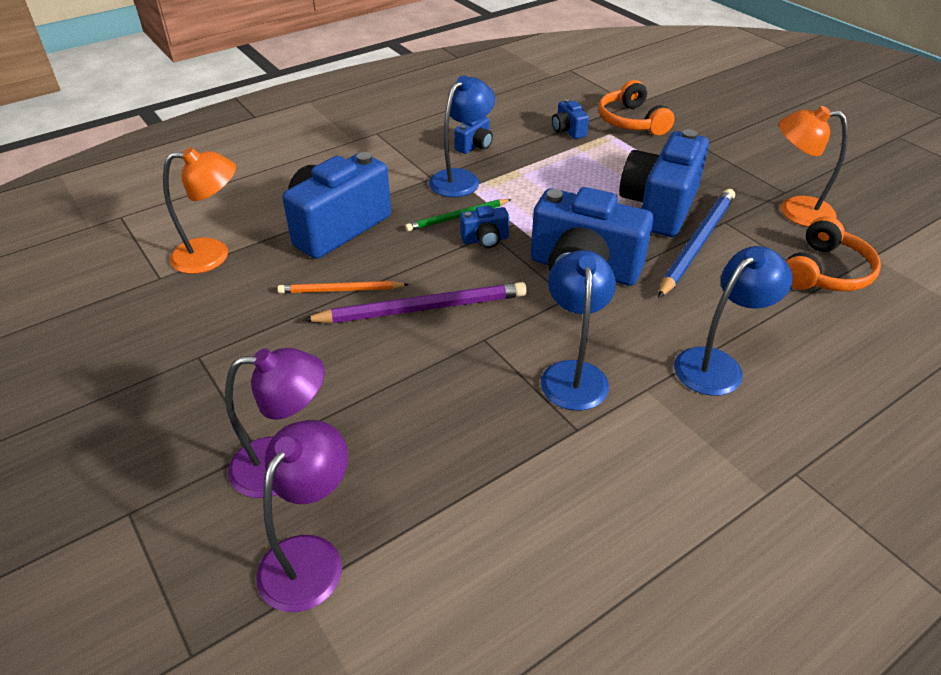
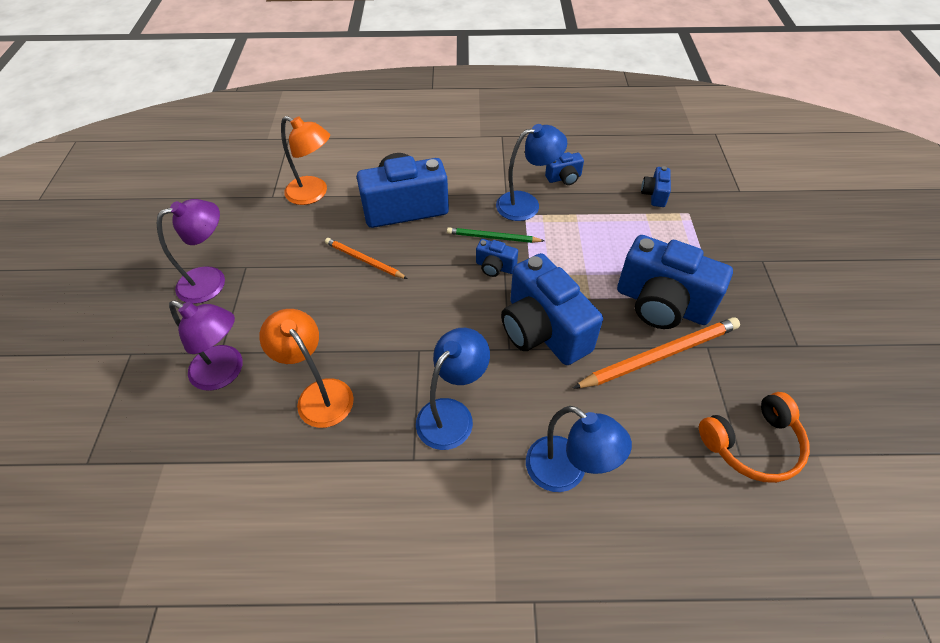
camera: 35 degrees right, 10 degrees up
purple lamp [256,420,348,612] -> purple lamp moved to [157,199,225,304]
purple pencil [303,282,527,323] -> none
orange headphones [599,80,674,135] -> none
blue camera [619,129,709,237] -> blue camera turned 120 degrees counterclockwise [617,235,733,329]
blue pencil [658,189,735,298] -> orange pencil [573,317,740,389]
blue lamp [674,246,793,396] -> blue lamp turned 45 degrees clockwise [526,406,632,492]
orange lamp [779,106,848,227] -> orange lamp moved to [259,309,354,428]

